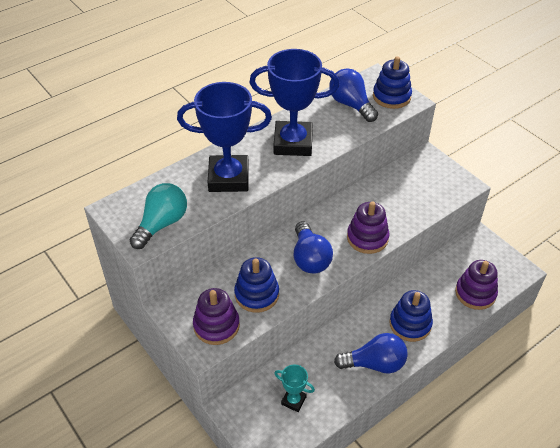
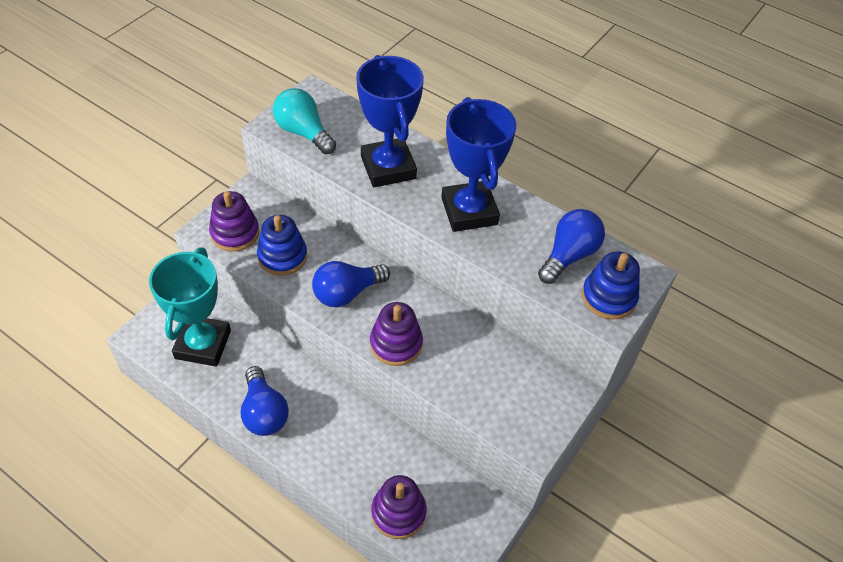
camera: 70 degrees right, 5 degrees up
turquoise light bulb [130,183,187,249] -> turquoise light bulb turned 150 degrees counterclockwise [273,88,336,154]
turquoise trophy [274,364,315,412] -> turquoise trophy [149,247,231,366], size x2.16
blue stacking toy [389,290,433,342] -> none

